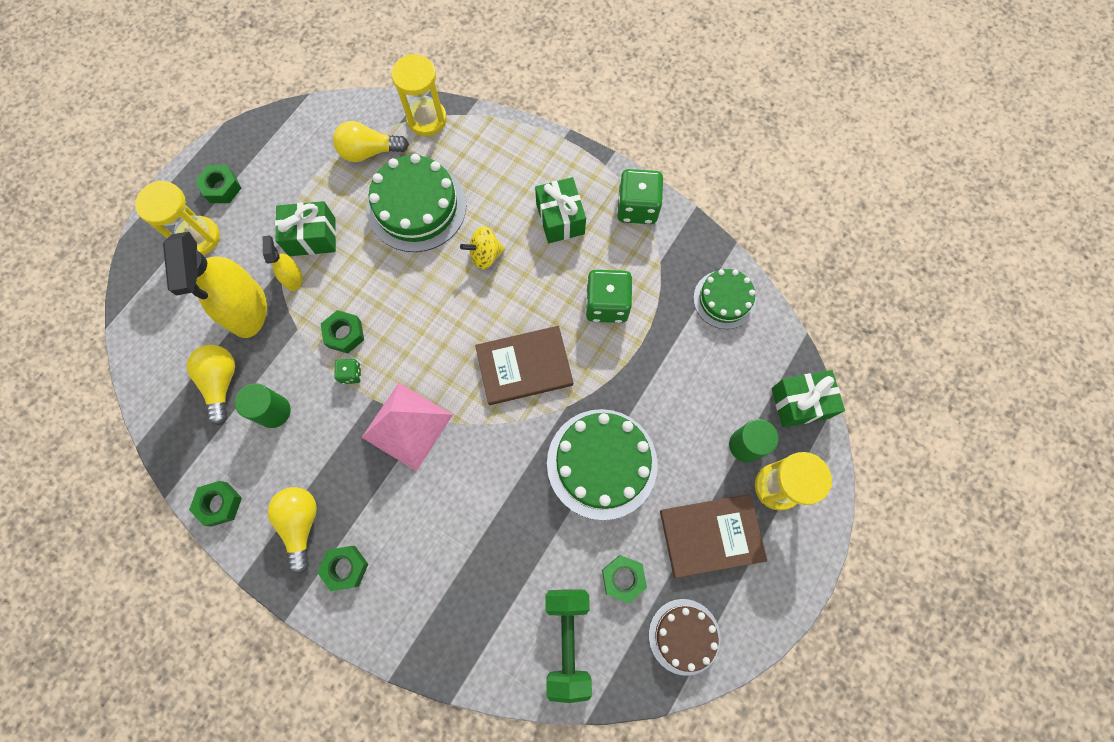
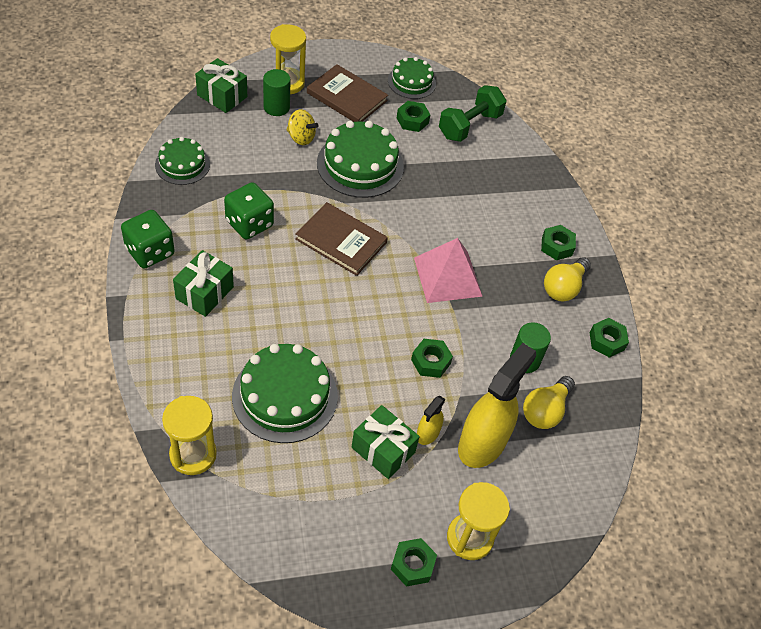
camera: 140 degrees left, 20 degrees down
yellow light bulb [333,121,409,162] -> none
green dice [334,359,361,384] -> none
yellow spinning top [460,227,505,270] -> yellow spinning top moved to [287,109,318,145]
brown cake [649,599,720,676] -> green cake [388,57,436,99]

